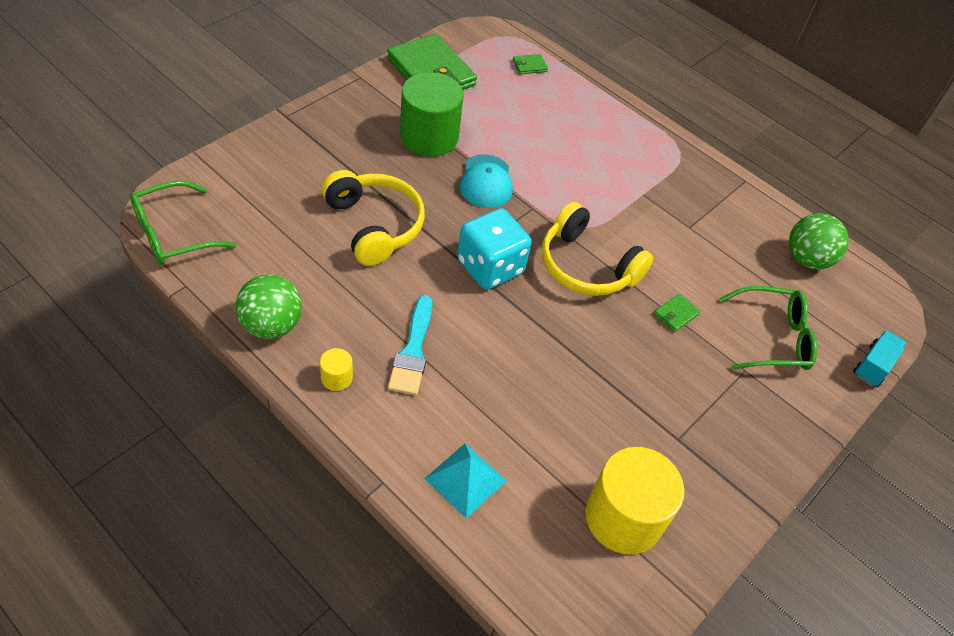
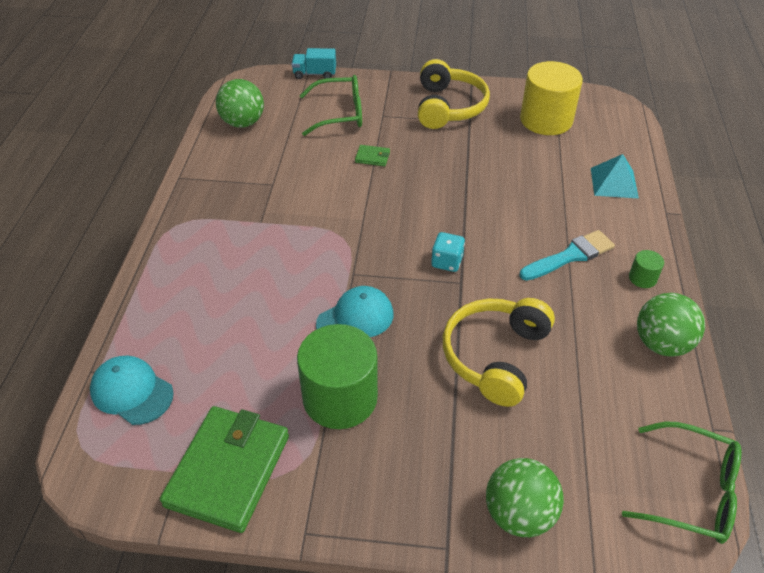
camera: 120 degrees left, 5 degrees down
yellow cylinder [320,348,353,391] -> green cylinder [629,250,664,288]
turquoise dice [457,208,532,290] -> turquoise dice [431,232,465,272], size x0.53
green wallet [513,54,548,74] -> turquoise cap [90,356,174,425]
yellow headphones [542,202,653,296] -> yellow headphones moved to [418,59,490,129]
green glasses [719,286,818,370] -> green glasses turned 120 degrees clockwise [300,75,362,136]
none -> green ball [486,458,564,537]

